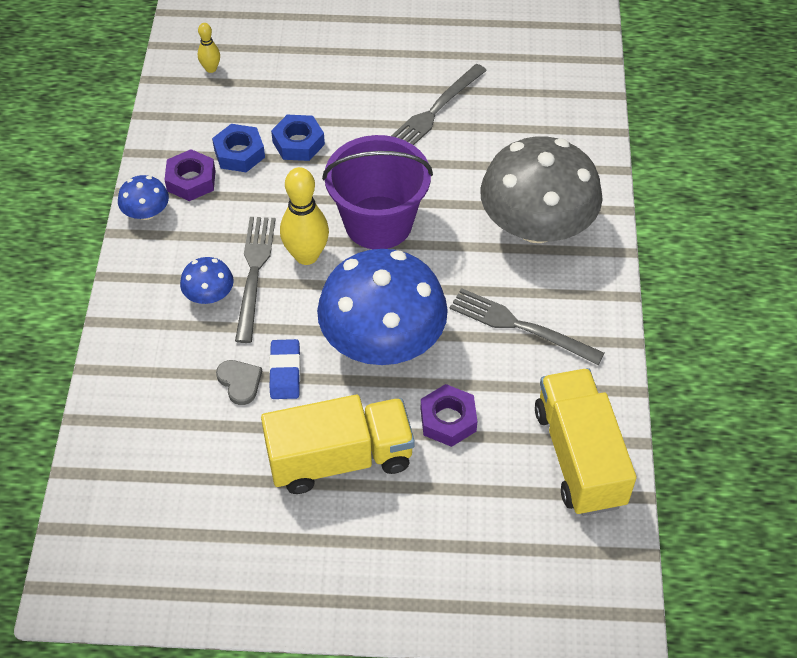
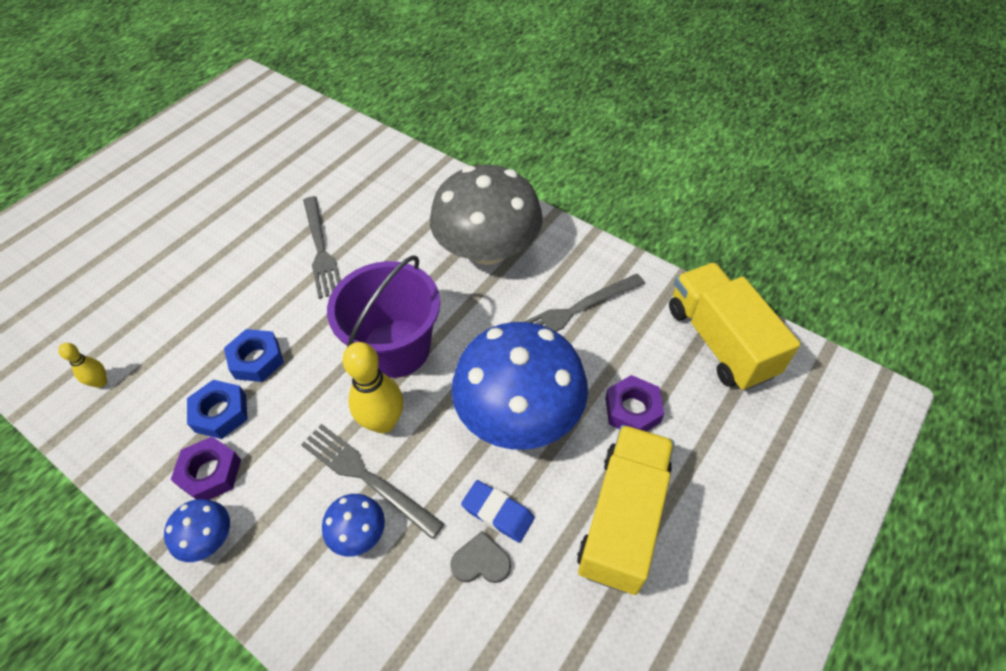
camera: 55 degrees left, 0 degrees up
yellow truck [535,368,637,516] -> yellow truck turned 45 degrees clockwise [669,262,801,391]

